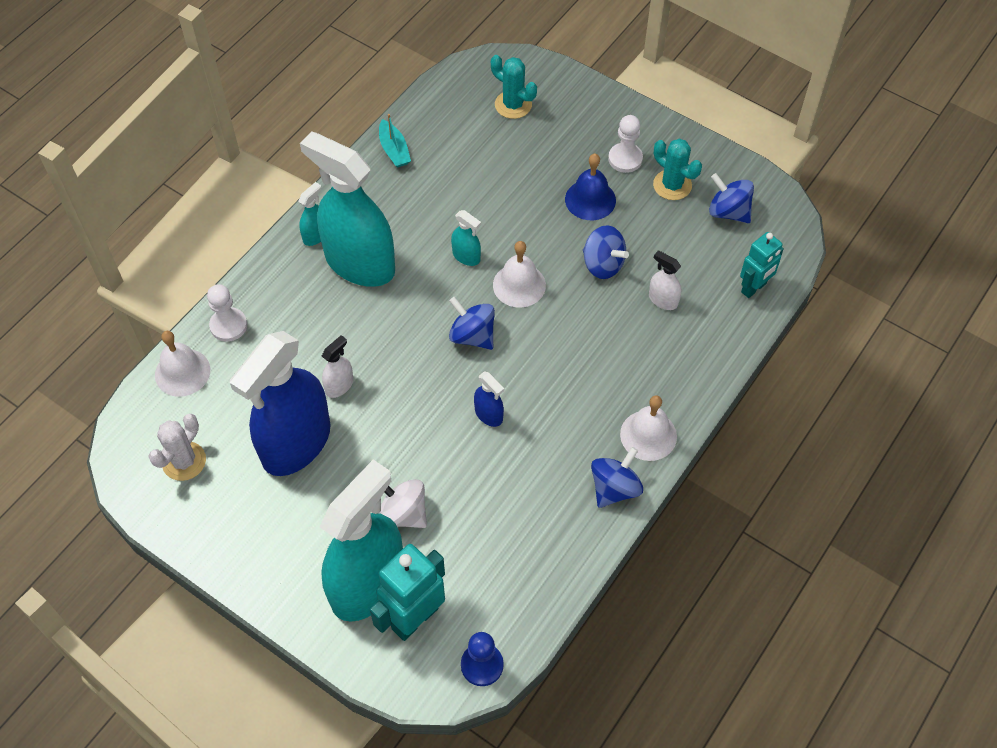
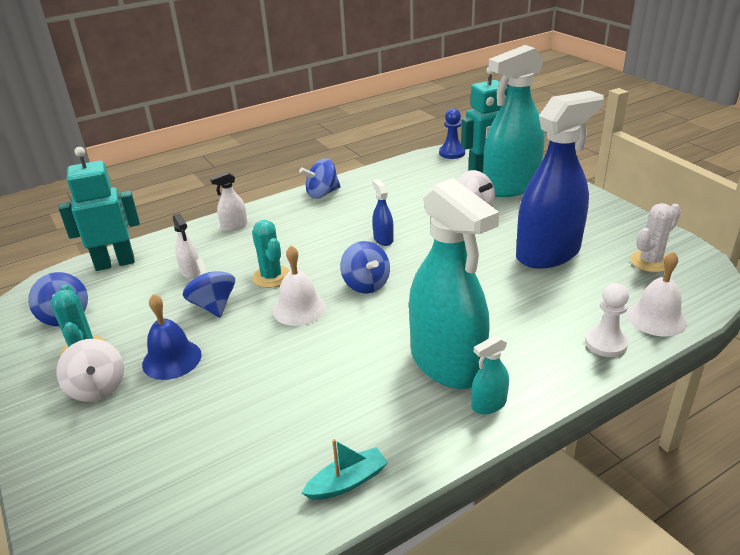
camera: 155 degrees left, 25 degrees down
white spray bottle [322,335,353,398] -> white spray bottle moved to [210,172,248,231]
turquoise boat [379,114,411,168] -> turquoise boat turned 60 degrees clockwise [302,439,388,500]
turquoise spray bottle [451,210,481,266] -> none
turquoise cactus [491,55,537,119] -> turquoise cactus moved to [252,220,290,288]
white pawn [608,115,643,173] -> white spinning top [56,339,124,402]
white bell [620,395,677,461] -> none
turquoise robot [740,232,784,298] -> turquoise robot [59,147,140,271], size x1.54

